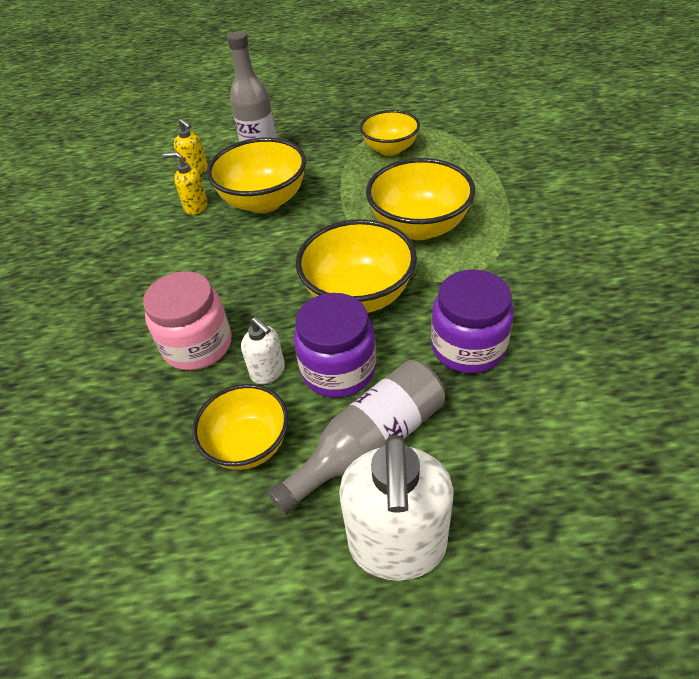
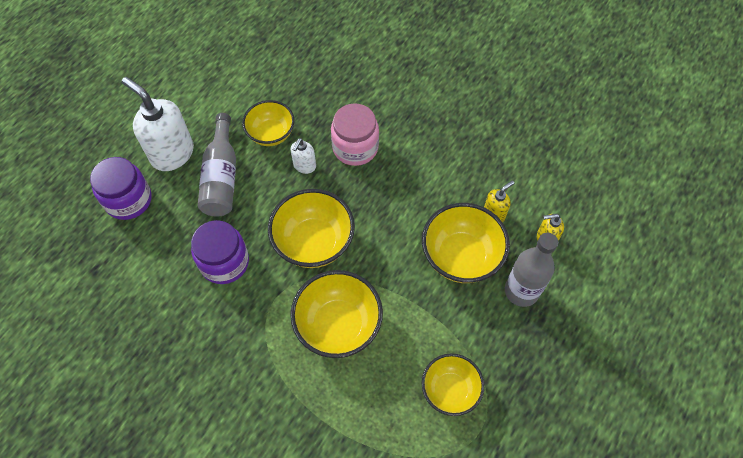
camera: 125 degrees right, 15 degrees up
white soap dispenser [241,317,285,384] -> white soap dispenser turned 60 degrees counterclockwise [291,138,316,174]
purple jar [294,293,376,398] -> purple jar moved to [90,157,151,220]

